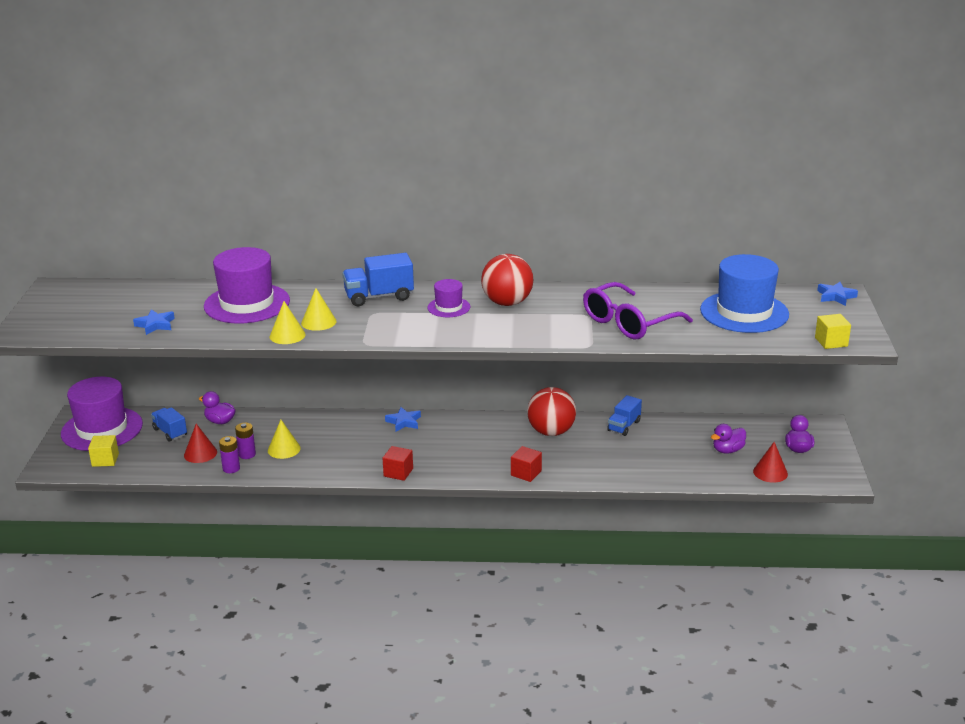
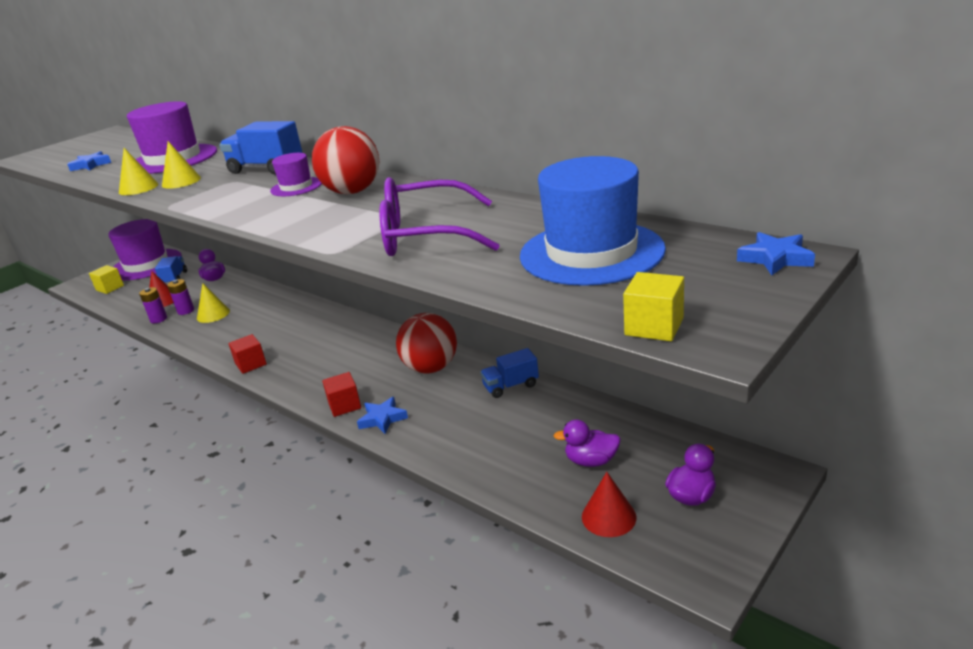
camera: 40 degrees right, 0 degrees up
blue star [385,407,421,432] -> blue star moved to [357,397,408,434]

